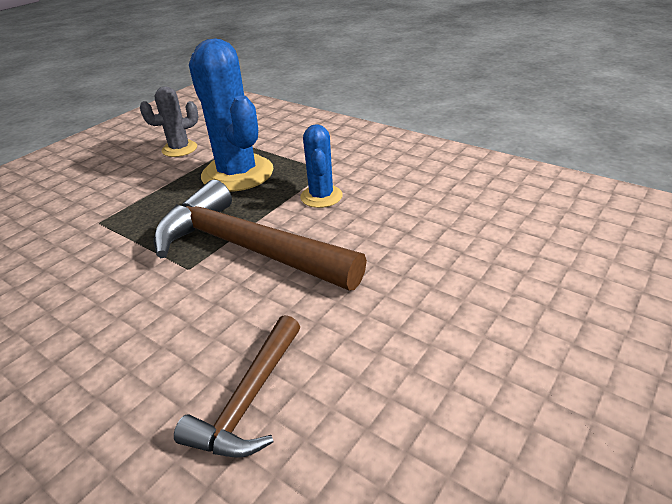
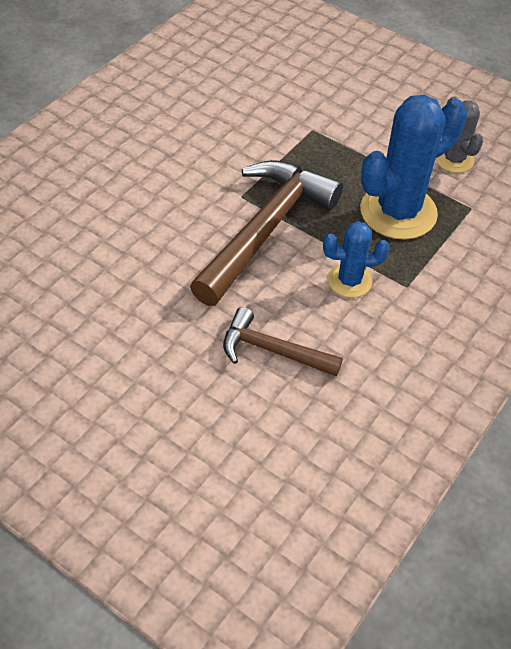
camera: 85 degrees right, 15 degrees up
brown hammer [174,315,300,458] -> brown hammer moved to [223,307,343,377]

